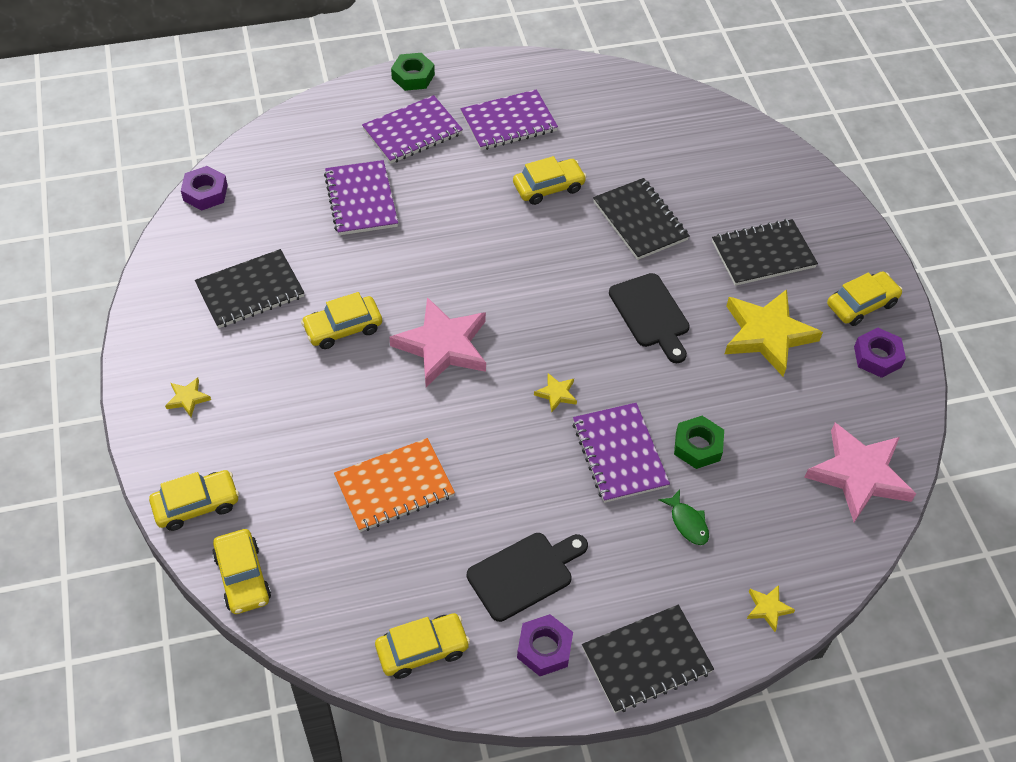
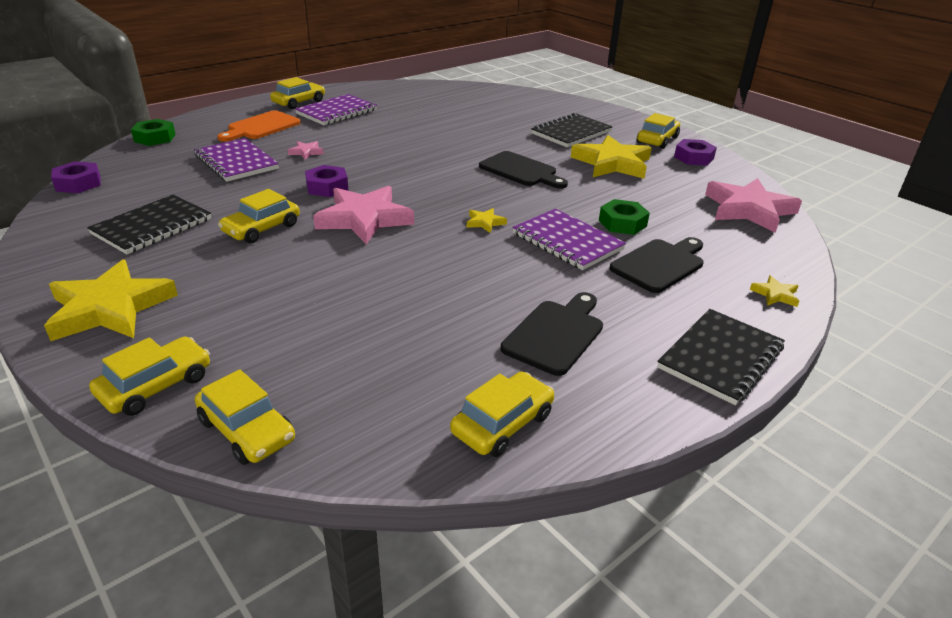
camera: 25 degrees left, 20 degrees down
yellow star [165,377,211,417] -> yellow star [44,259,178,341], size x2.34
orange notebook [334,438,455,532] -> none
purple notebook [362,95,463,164] -> orange cutting board [217,110,301,142]
green nut [391,53,435,91] -> green nut moved to [131,119,176,146]
yellow car [513,156,587,205] -> yellow car moved to [270,77,325,109]
purple nut [517,614,573,676] -> purple nut moved to [305,165,348,197]
black notebook [593,178,690,260] -> none
green fish [659,489,709,545] -> black cutting board [609,237,704,293]
none -> pink star [288,141,324,159]

